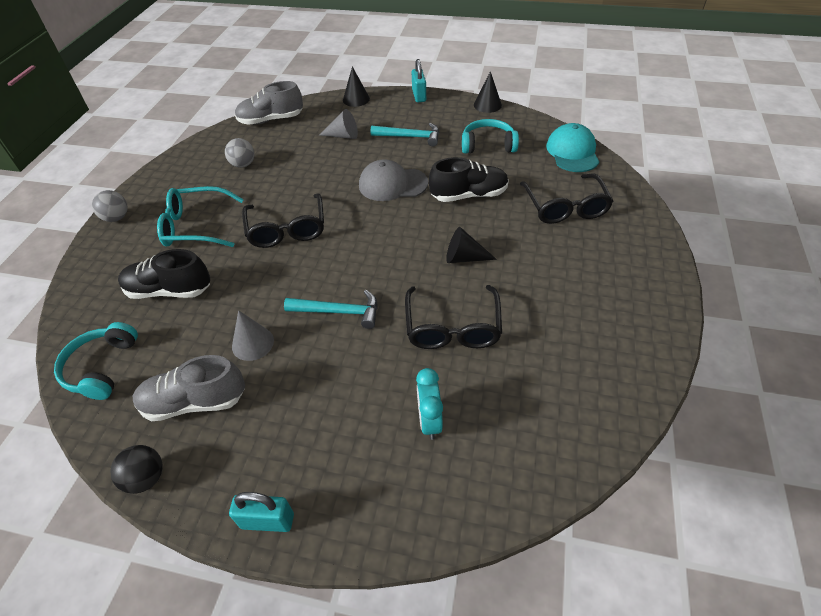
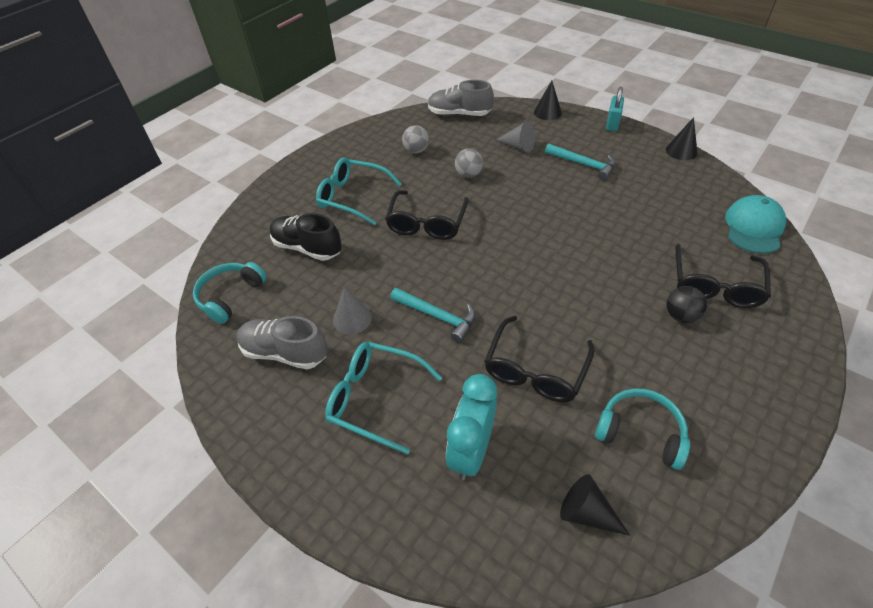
camera: 25 degrees right, 0 degrees up
grey ball [92,190,127,222] -> grey ball moved to [455,148,483,178]
black ball [110,445,163,494] -> black ball moved to [666,286,707,323]
turquoise padlock [229,492,294,532] -> none
grey cap [359,159,428,201] -> none
turquoise clock [416,368,443,440] -> turquoise clock [446,374,497,480], size x1.50
black shoe [429,157,509,202] -> none
black cone [446,227,497,263] -> black cone moved to [560,475,630,536]
turquoise headphones [462,119,519,154] -> turquoise headphones moved to [595,389,690,470]
none -> turquoise glasses [325,342,442,455]

